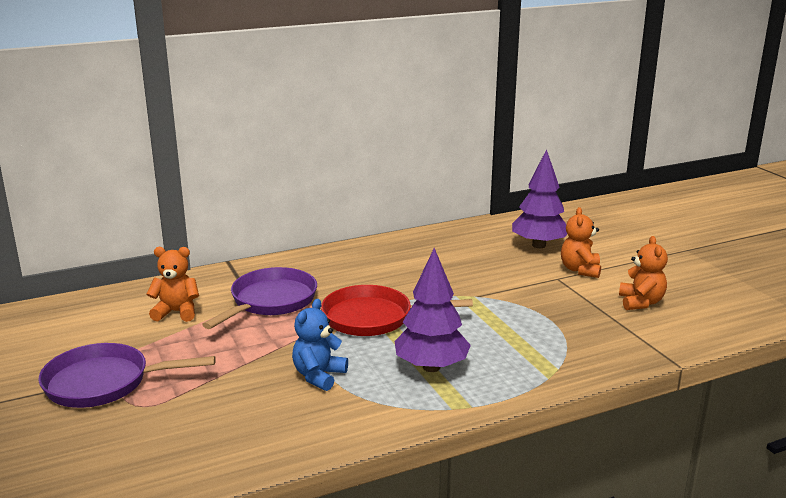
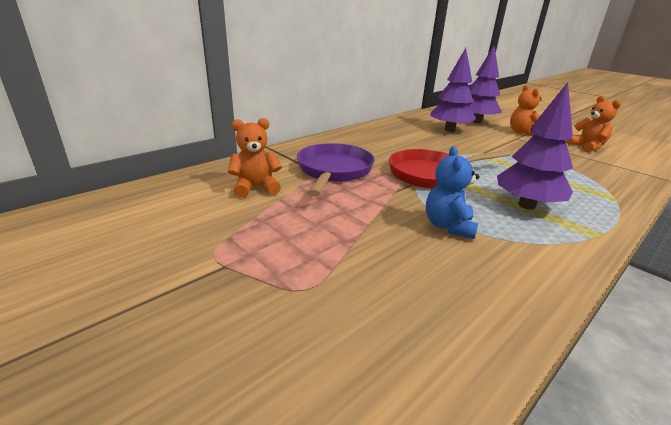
camera: 20 degrees left, 5 degrees up
purple pan [38,343,216,408] -> none
none -> purple tree [430,48,476,132]

